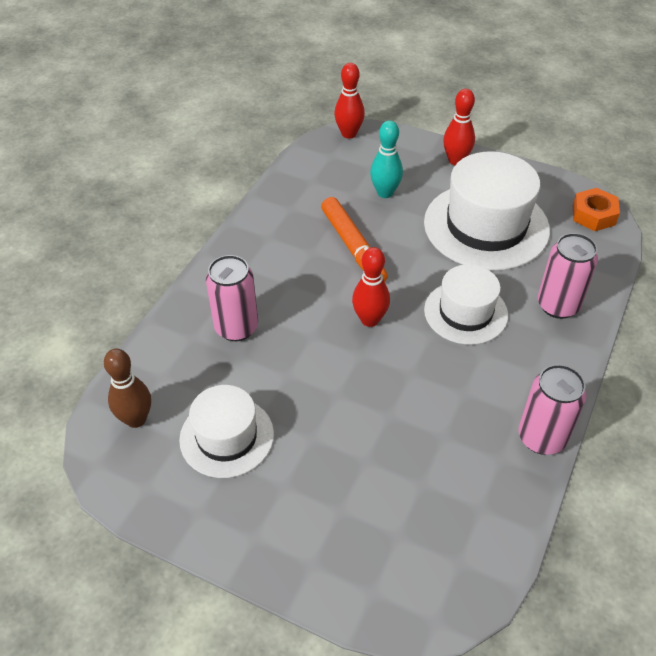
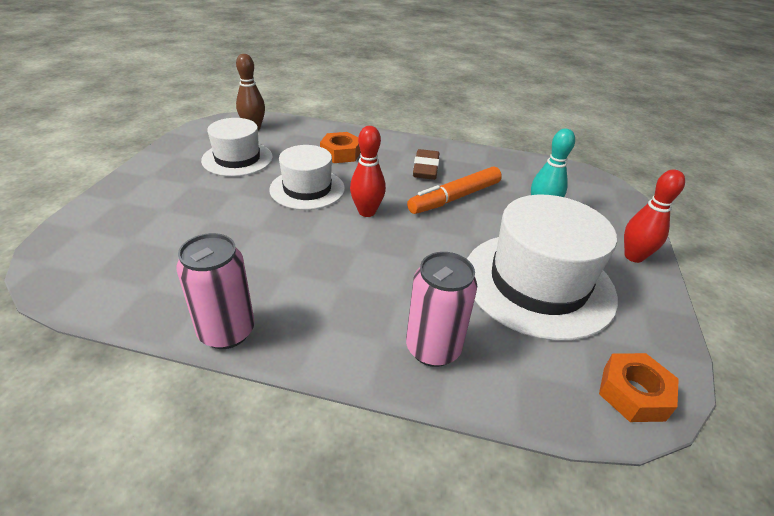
camera: 75 degrees right, 10 degrees down
pink can [206,255,258,341] -> orange nut [320,132,361,163]
red bowling pin [334,63,365,139] -> none
white hat [424,264,508,345] -> white hat moved to [269,145,345,210]
none -> brown eraser [413,149,439,180]

